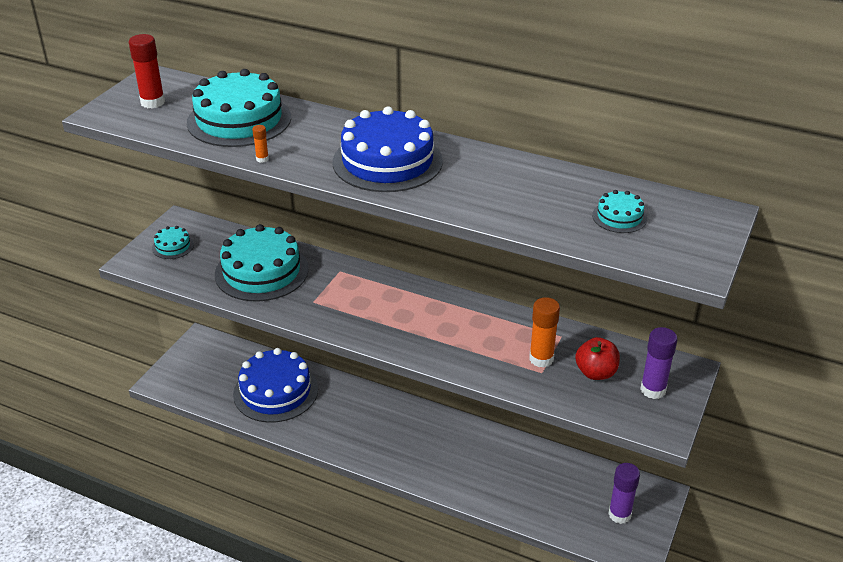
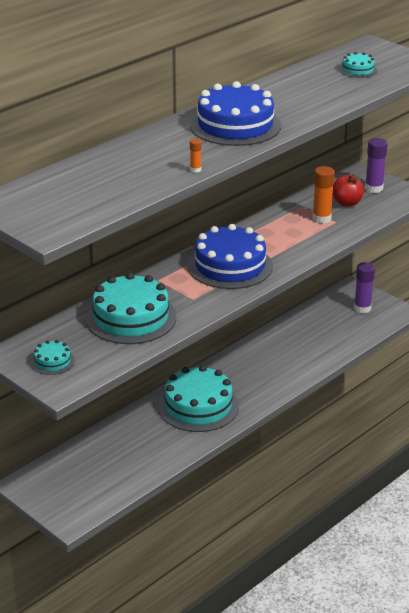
camera: 70 degrees left, 5 degrees down
red glue stick [129,34,165,109] -> none
turquoise cake [187,69,291,147] -> turquoise cake moved to [158,365,239,432]
blue cake [233,348,318,423] -> blue cake moved to [188,224,273,289]

